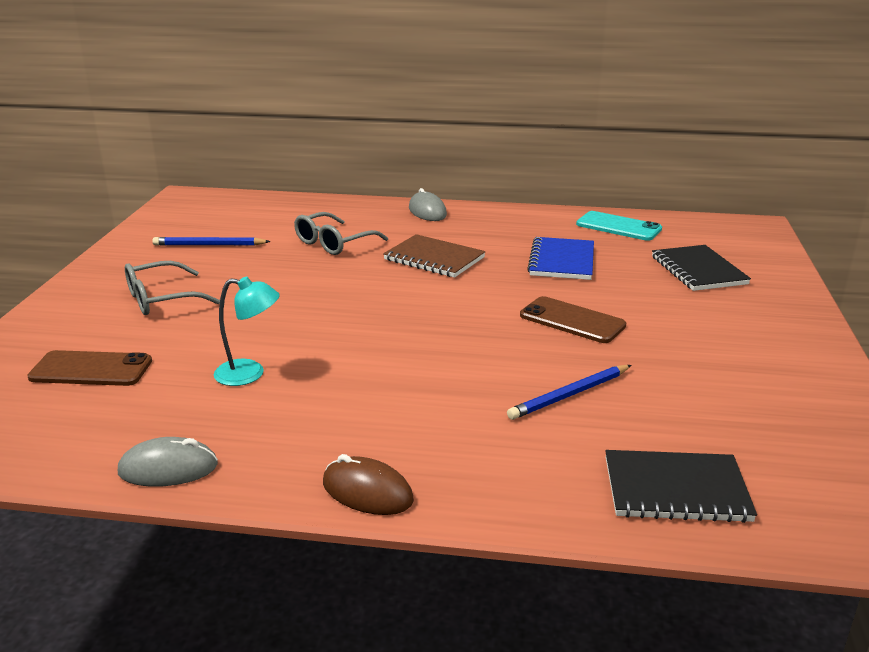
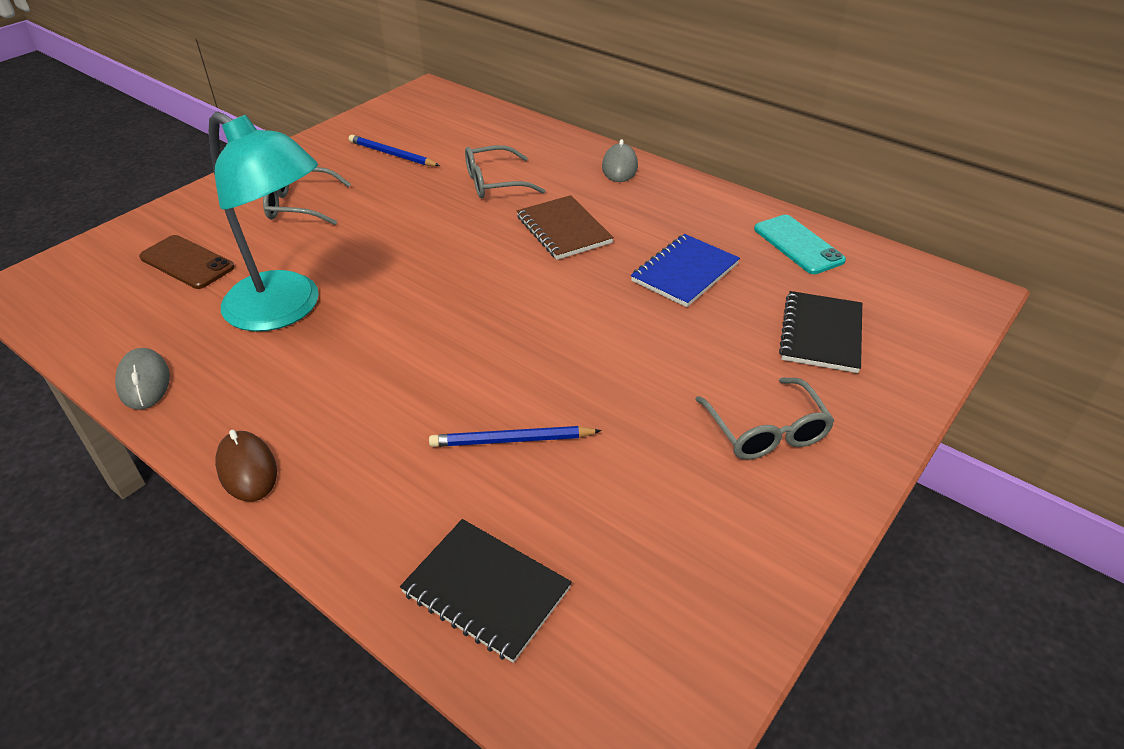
camera: 30 degrees right, 15 degrees up
grey mouse [118,437,218,487] -> grey mouse turned 45 degrees clockwise [115,348,170,410]
turquoise lamp [214,276,280,386] -> turquoise lamp [209,112,319,332], size x2.11
brown phone [520,296,626,343] -> none
none -> grey glasses [695,377,835,460]

